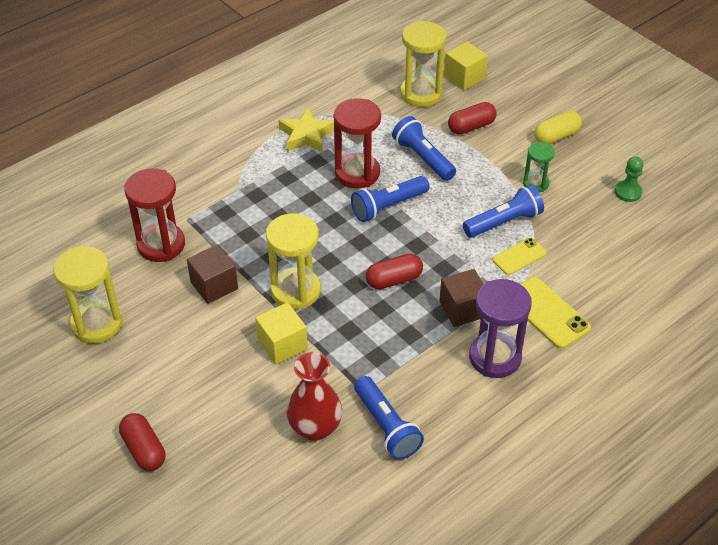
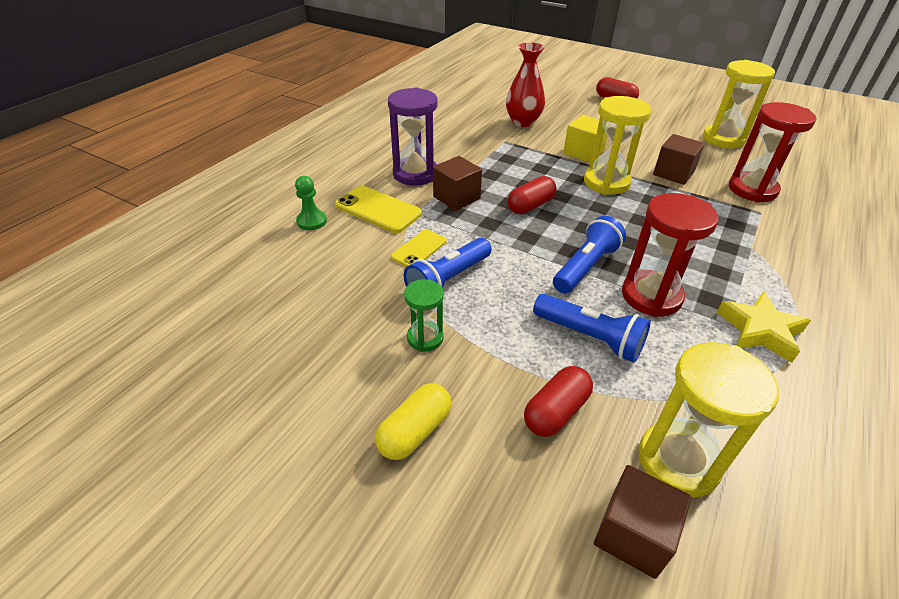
camera: 160 degrees right, 5 degrees down
blue flashlight [354,376,424,460] -> none
yellow cube [444,41,488,90] -> brown cube [594,465,692,579]
green pawn [615,156,644,202] -> green pawn moved to [295,176,327,230]

